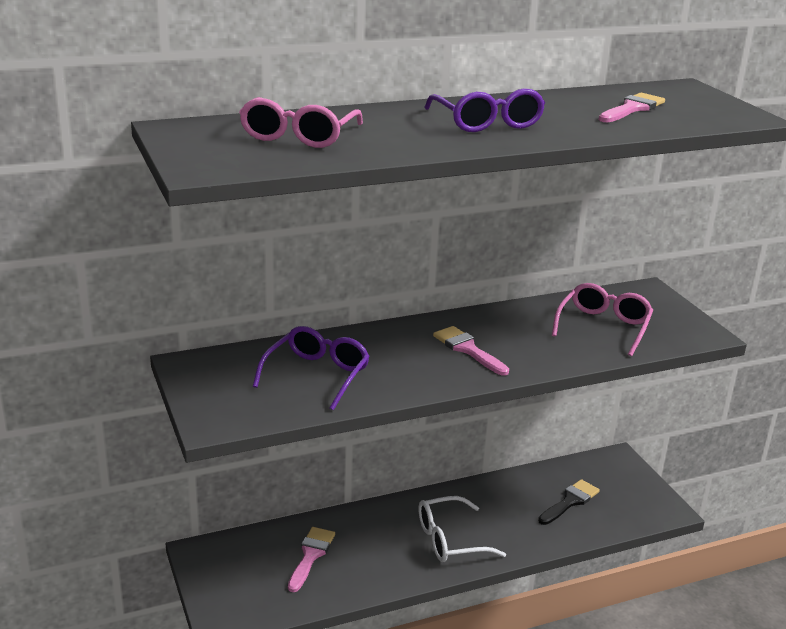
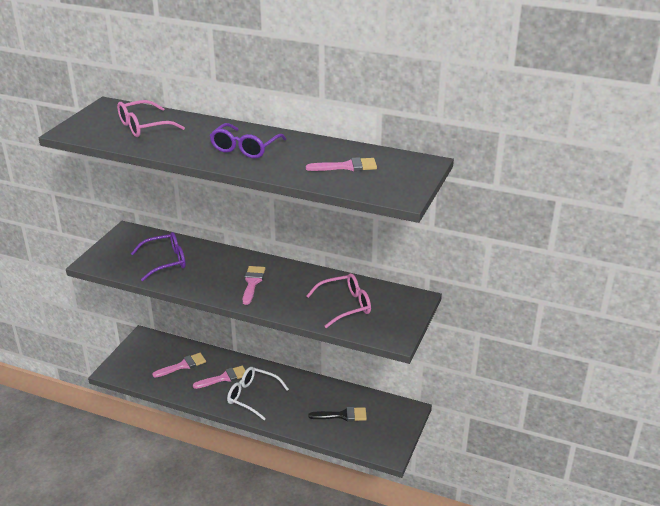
camera: 45 degrees right, 5 degrees up
none -> pink brush [193,366,246,389]

